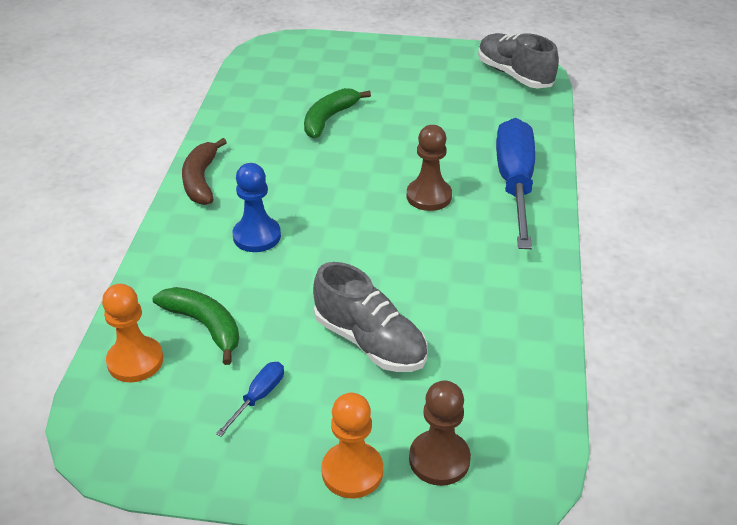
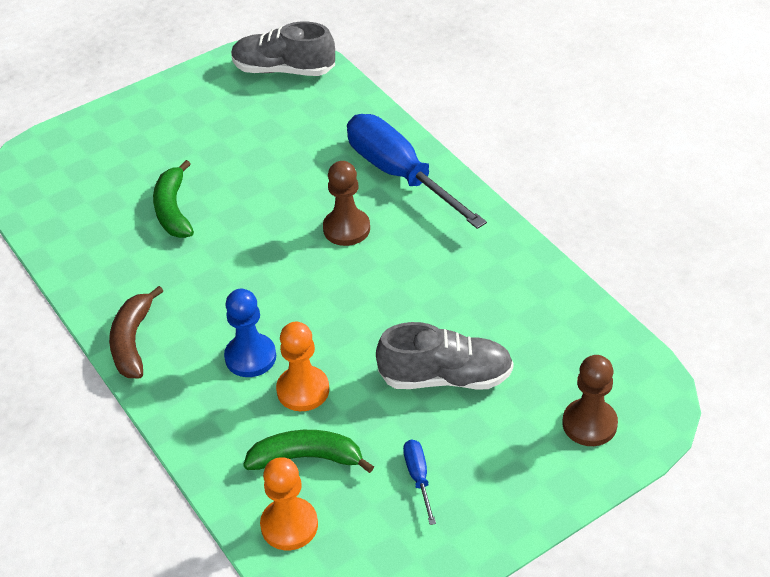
camera: 40 degrees left, 5 degrees up
brown banana [182,138,227,205] -> brown banana turned 45 degrees clockwise [109,286,163,378]
orange pawn [321,393,383,498] -> orange pawn moved to [276,322,329,411]

